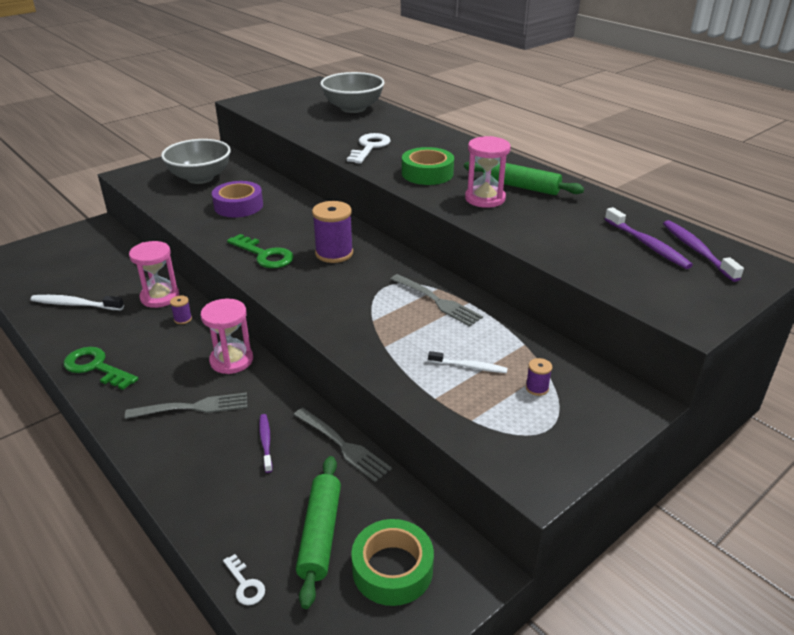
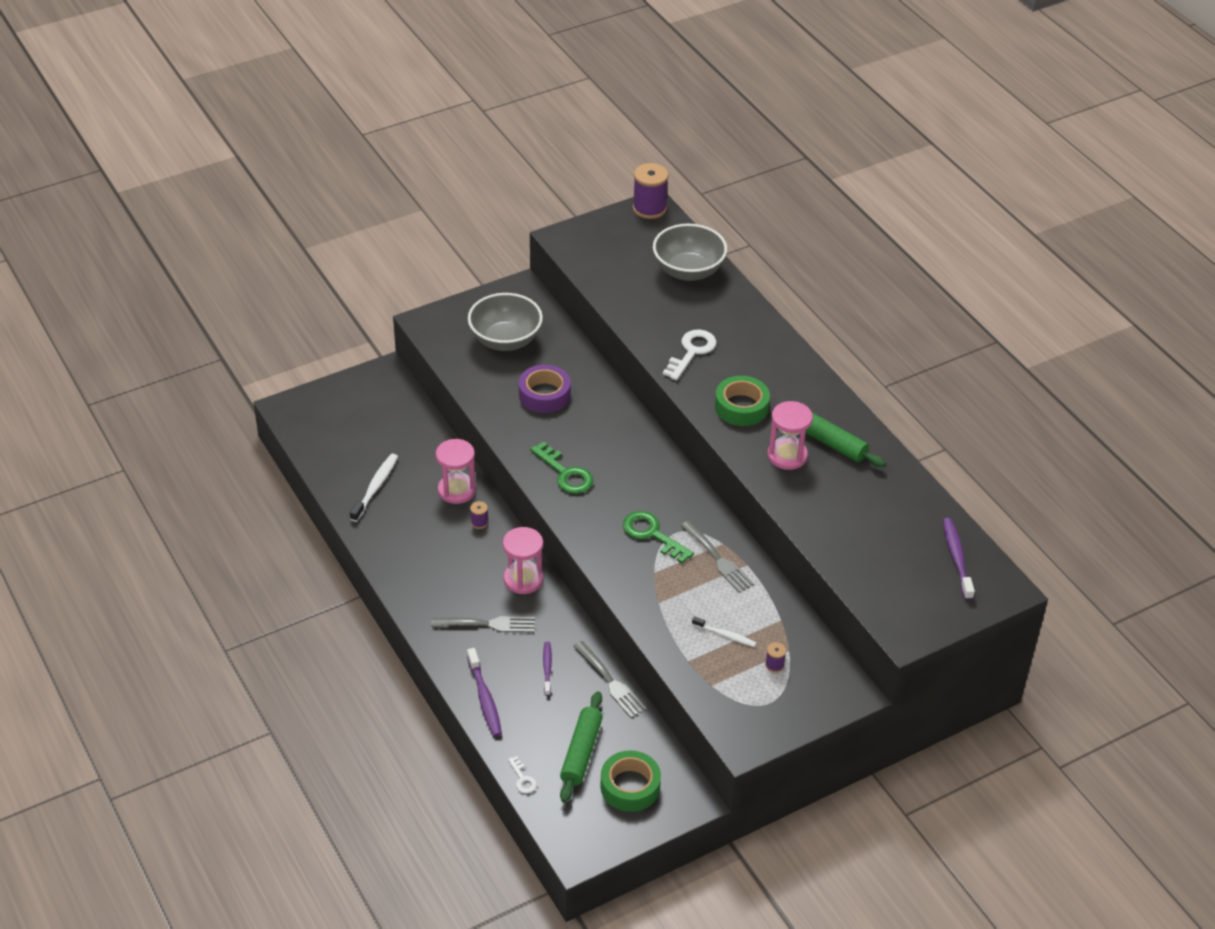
camera: 10 degrees right, 10 degrees up
white toothbrush [30,295,124,310] -> white toothbrush turned 90 degrees clockwise [350,454,398,522]
green key [64,347,138,390] -> green key moved to [623,511,694,563]
purple spool [312,201,353,263] -> purple spool moved to [633,163,669,219]
purple toothbrush [605,207,693,269] -> purple toothbrush moved to [467,648,502,737]

